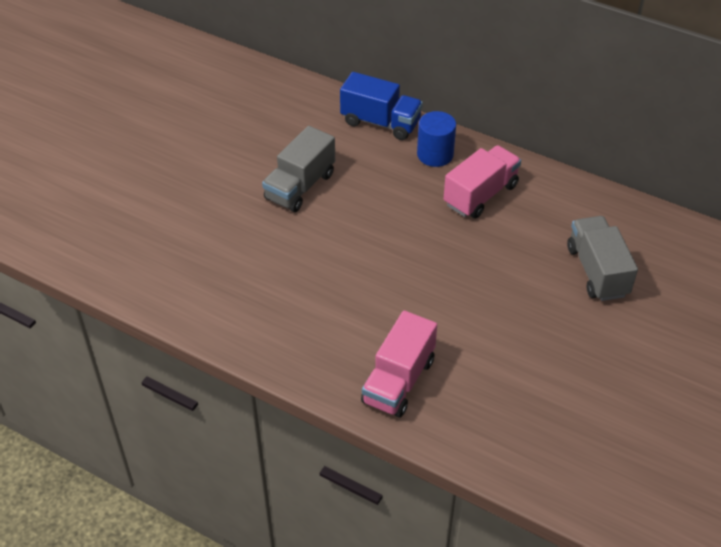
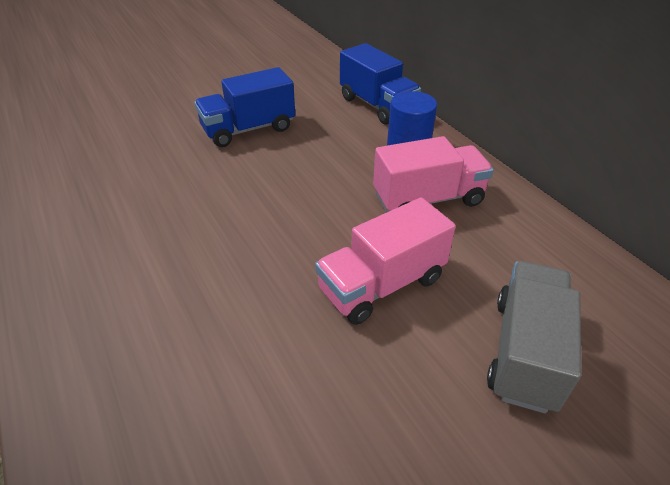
camera: 30 degrees right, 5 degrees down
grey truck [262,126,335,212] -> blue truck [195,67,295,147]
pink truck [361,311,437,417] -> pink truck moved to [315,197,456,325]

